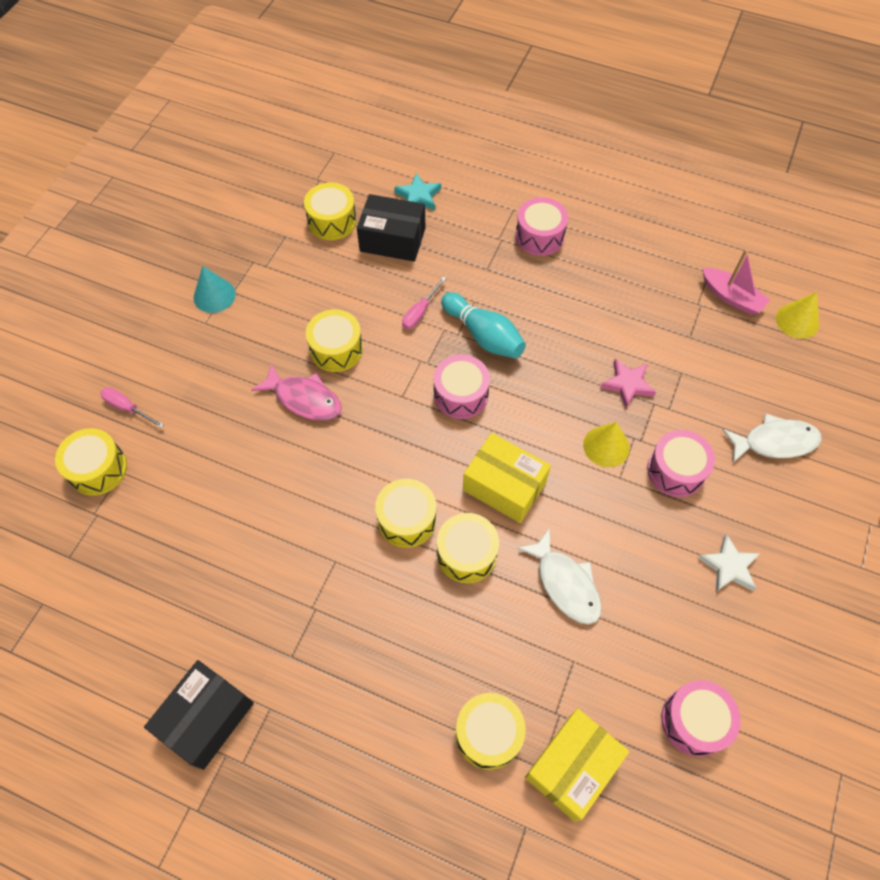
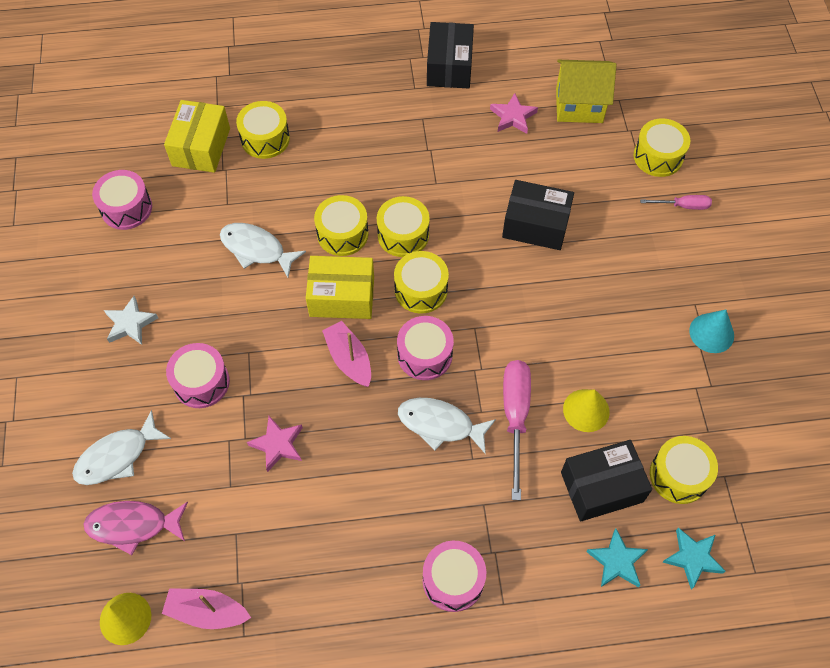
camera: 150 degrees right, 0 degrees up
pink fish [251,363,342,421] -> pink fish moved to [83,501,188,555]
yellow drum [306,309,363,372] -> yellow drum moved to [394,251,449,314]
pink screwdriver [402,277,446,329] -> pink screwdriver [503,360,531,501], size x1.83
turquoise bowling pin [441,292,526,358] -> white fish [398,398,496,454]
yellow cone [583,422,630,467] -> yellow cone moved to [563,389,610,432]
none -> pink boat [322,321,371,387]
none -> pink star [490,93,538,134]
none -> black box [502,180,574,250]
none -> yellow house [556,60,616,123]
none -> turquoise star [663,528,726,590]

